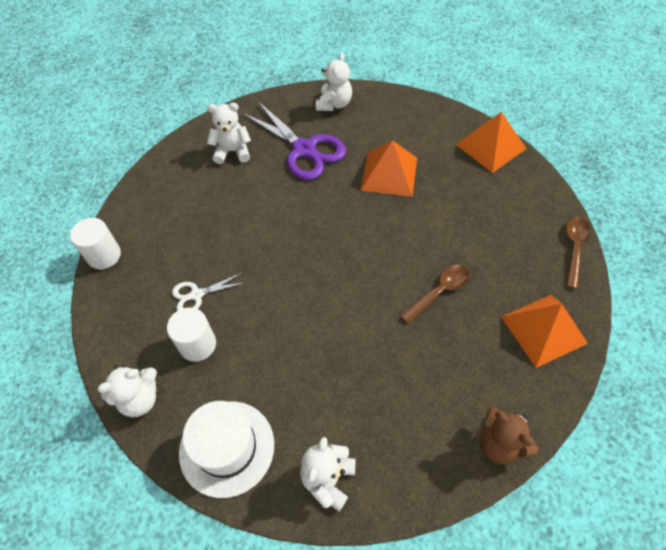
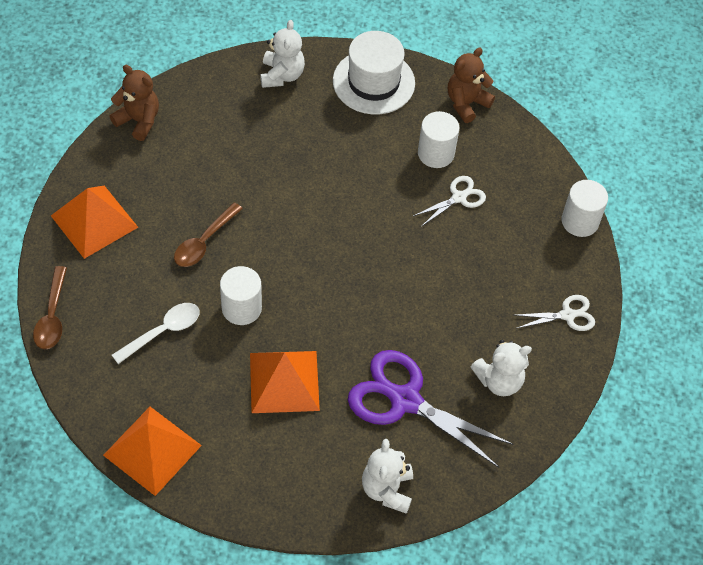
camera: 160 degrees right, 0 degrees up
white teddy bear [98,365,157,417] -> brown teddy bear [448,48,495,123]
none -> white spoon [112,303,200,364]
none -> white cylinder [220,266,262,325]
none -> white scissors [515,295,595,331]

